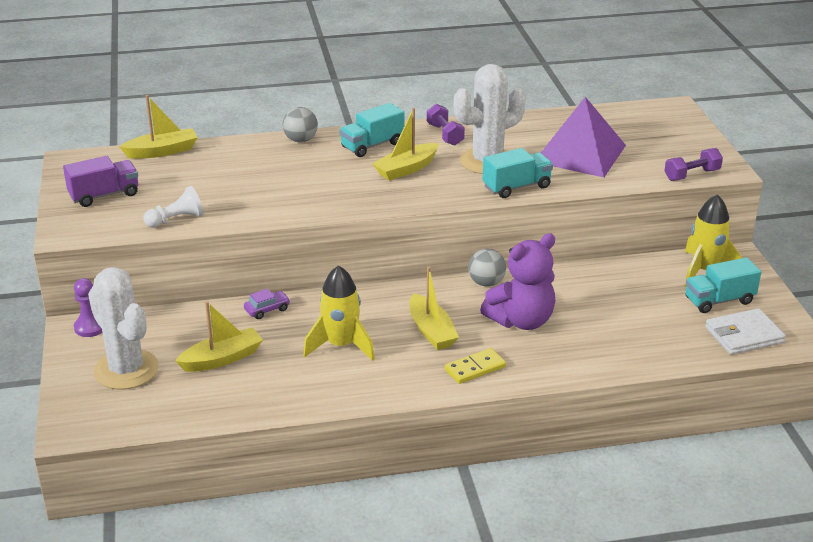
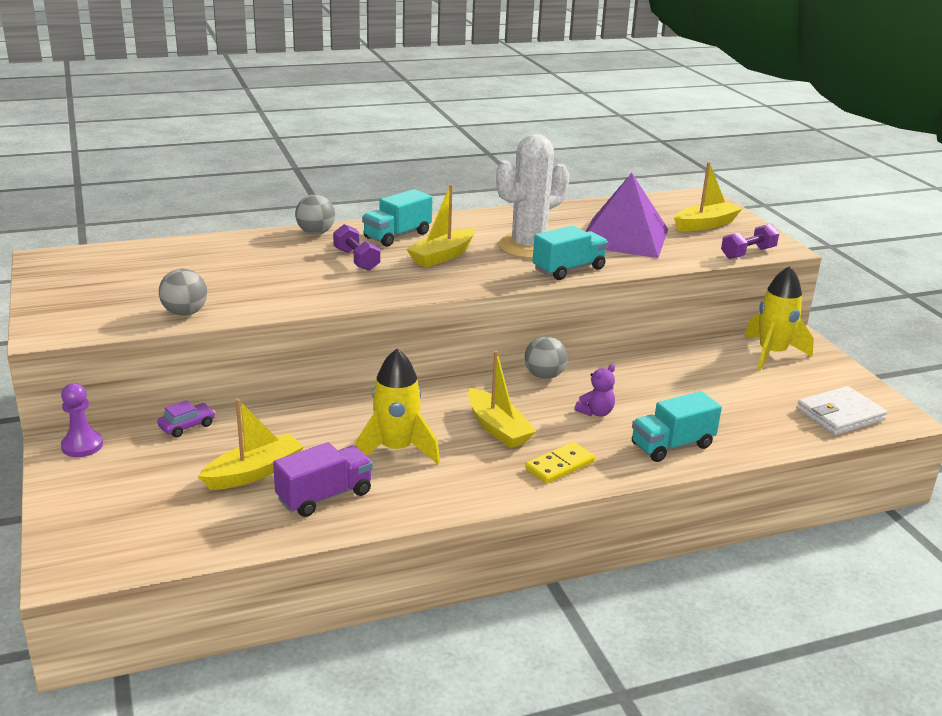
camera: 10 degrees left, 5 degrees down
purple truck [63,156,138,207] -> purple truck moved to [273,442,373,517]
white cactus [88,267,159,390] -> none
yellow boat [119,95,198,159] -> yellow boat moved to [674,162,742,231]
white pawn [143,186,204,228] -> grey ball [159,269,207,316]
purple car [244,289,290,319] -> purple car moved to [157,400,215,438]
purple dumbbell [427,104,465,146] -> purple dumbbell moved to [333,224,380,271]
purple teddy bear [480,233,555,330] -> purple teddy bear [575,364,615,417], size x0.47
turquoise truck [685,257,761,313] -> turquoise truck moved to [632,391,722,462]

